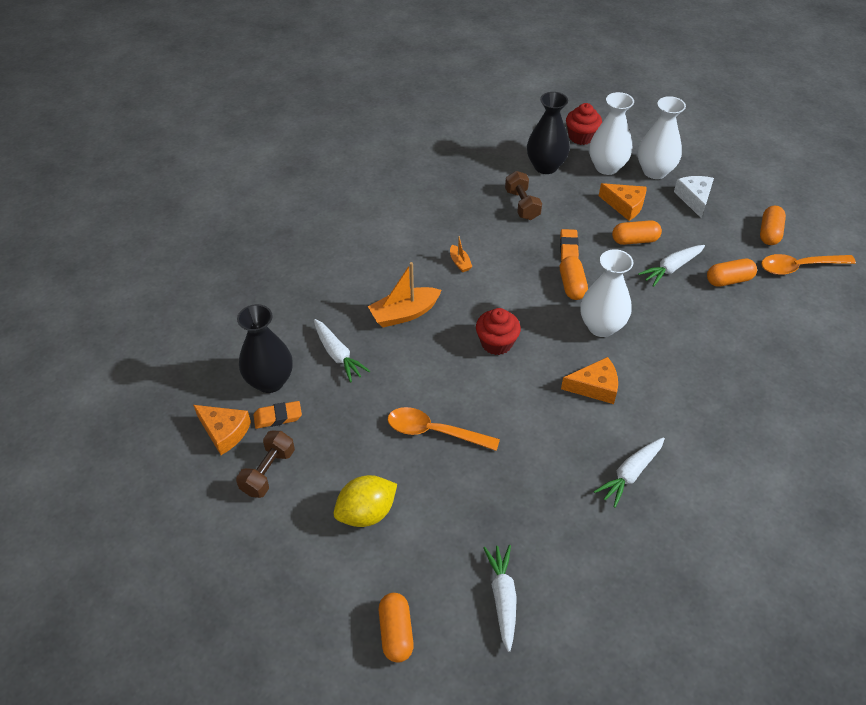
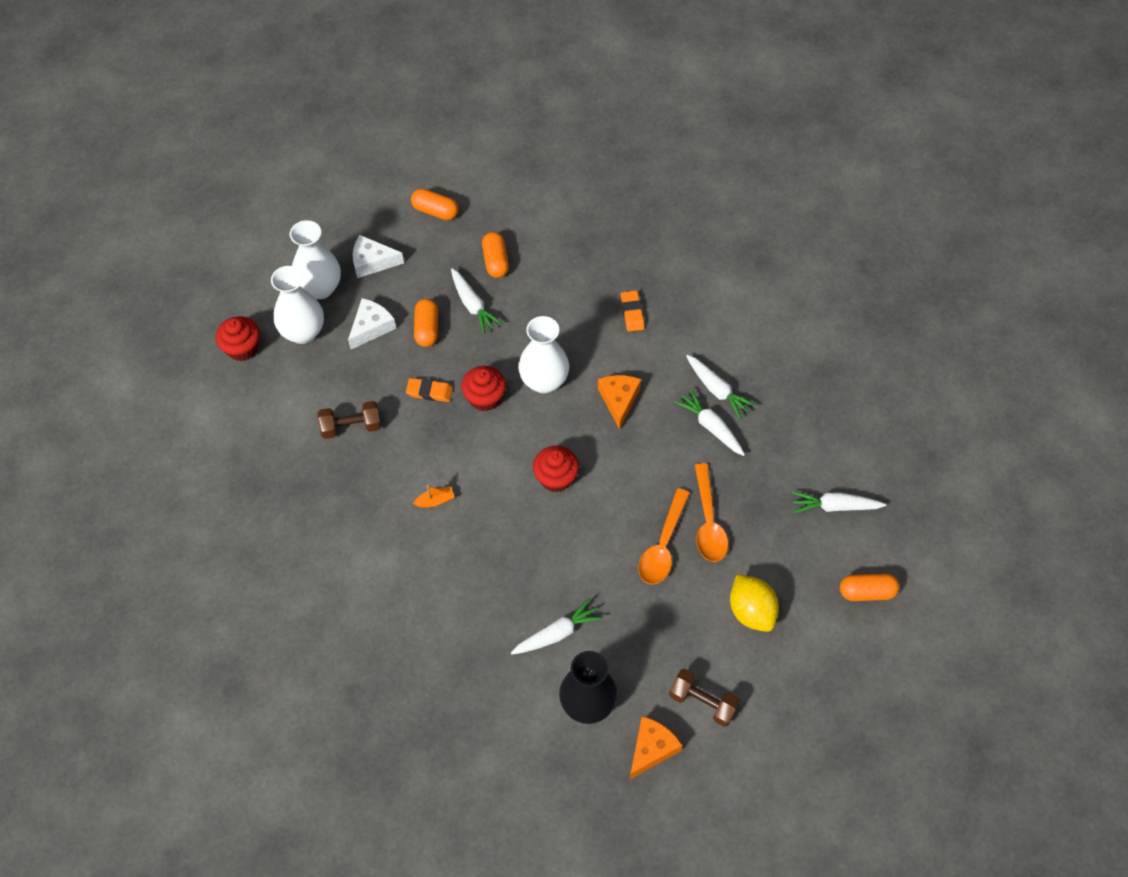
camera: 85 degrees left, 10 degrees up
orange eraser [254,401,302,429] -> orange eraser moved to [621,290,644,332]
orange boat [368,262,442,327] -> none
black vase [527,92,570,174] -> none
orange capsule [560,256,588,300] -> red cupcake [461,366,506,411]
orange cheese [599,183,647,221] -> white cheese [348,298,396,349]
orange spoon [761,254,856,275] -> orange spoon moved to [695,463,728,562]
none -> white carrot [674,389,745,456]

